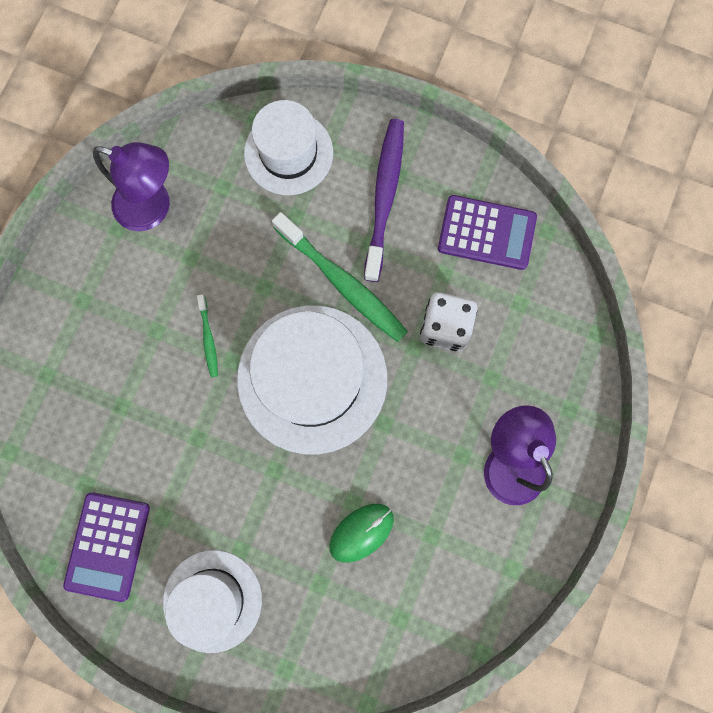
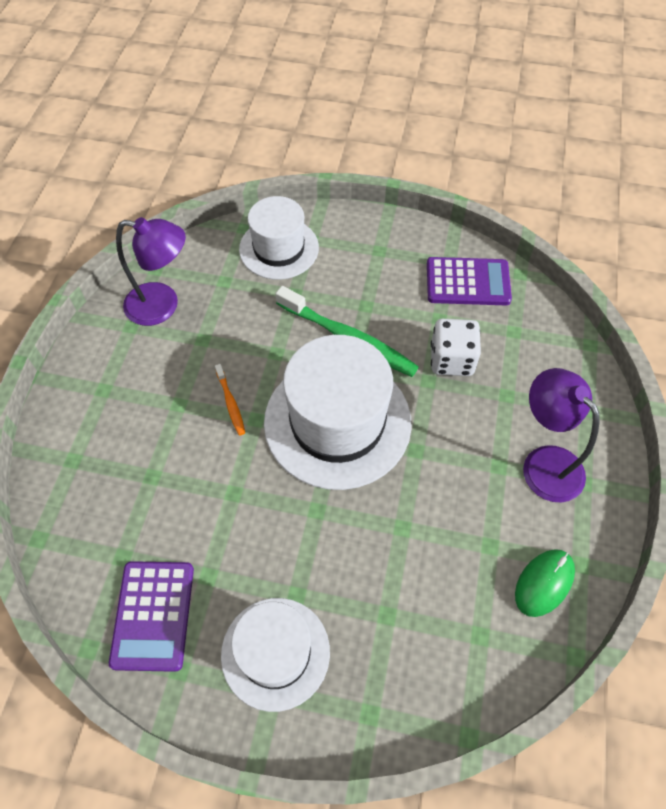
camera: 10 degrees left, 20 degrees down
green toothbrush [197,294,218,377] -> orange toothbrush [215,364,245,436]
green mouse [330,504,394,563] -> green mouse moved to [515,549,575,617]
purple toothbrush [364,119,404,282] -> none

